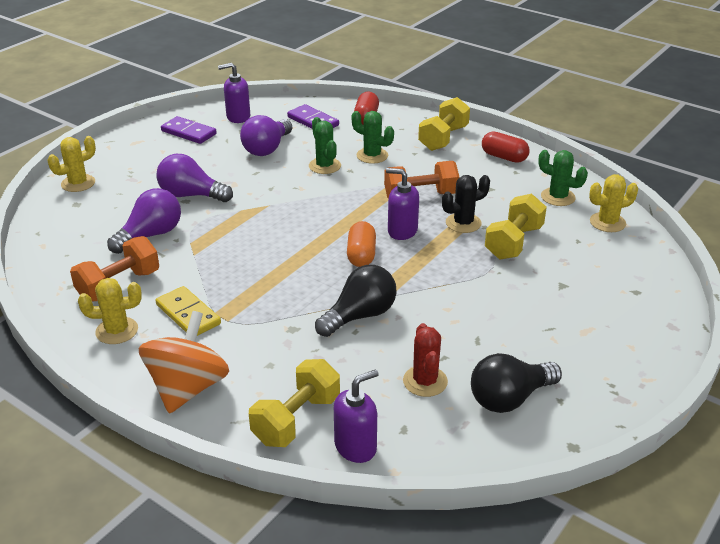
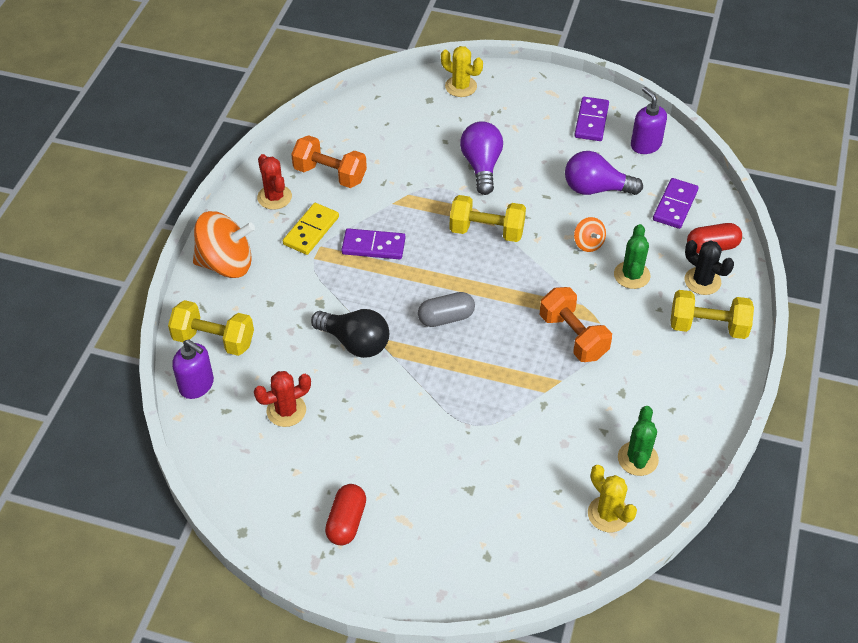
camera: 70 degrees right, 15 degrees up
yellow cactus [78,278,142,344] -> red cactus [257,154,292,210]
purple light bulb [107,188,181,254] -> none
green cactus [309,117,341,174] -> orange spinning top [574,217,606,252]
orange capsule [347,221,376,267] -> grey capsule [418,292,475,327]
purple soap dispenser [386,168,419,240] -> none
black cactus [442,175,490,233] -> black cactus moved to [685,240,734,295]
black light bulb [471,353,562,413] -> none
red capsule [482,132,529,163] -> red capsule moved to [325,484,366,545]
yellow dumbbell [485,194,547,259] -> yellow dumbbell moved to [450,195,526,242]
none -> purple domino [341,228,405,259]

